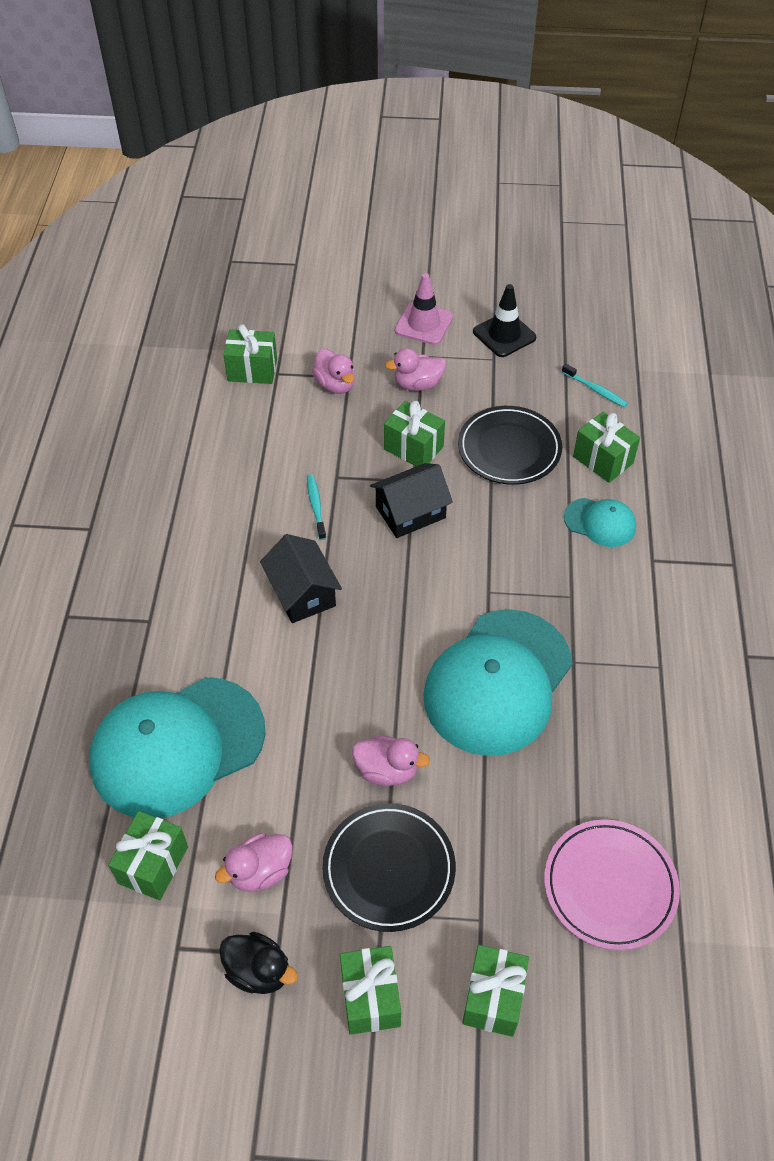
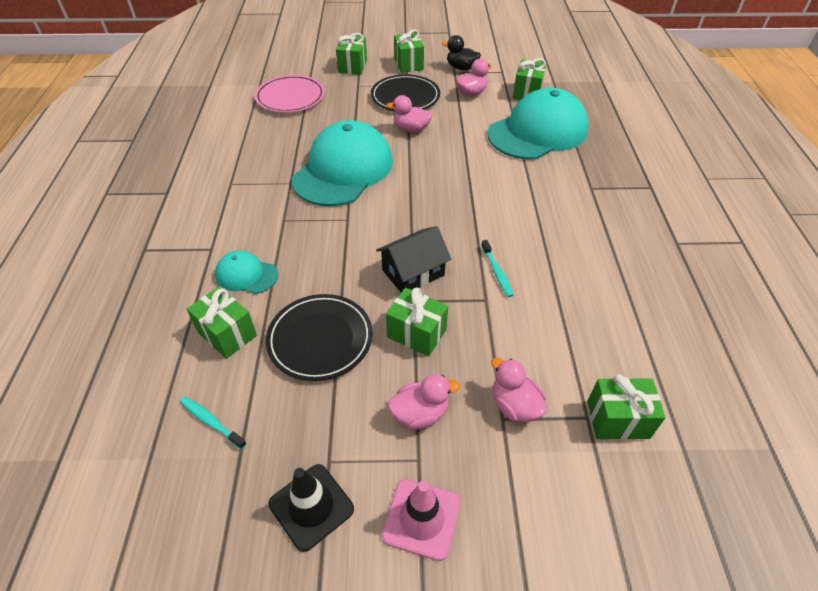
camera: 175 degrees right, 5 degrees down
black house [260,534,342,623] -> none

